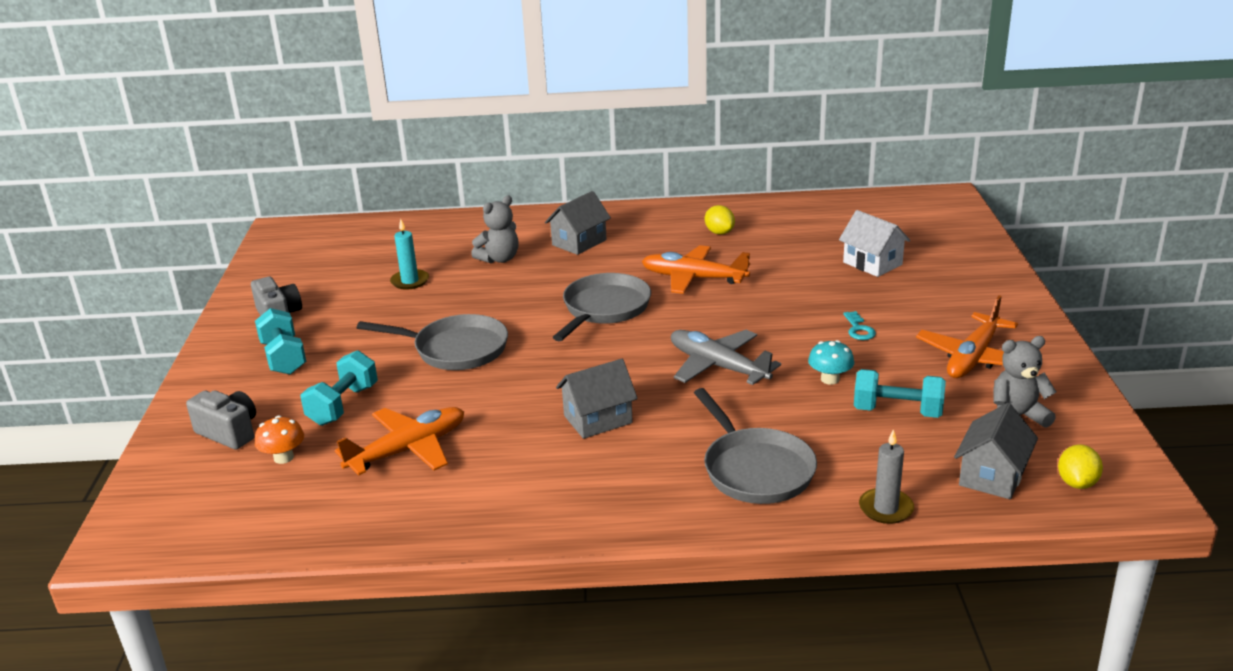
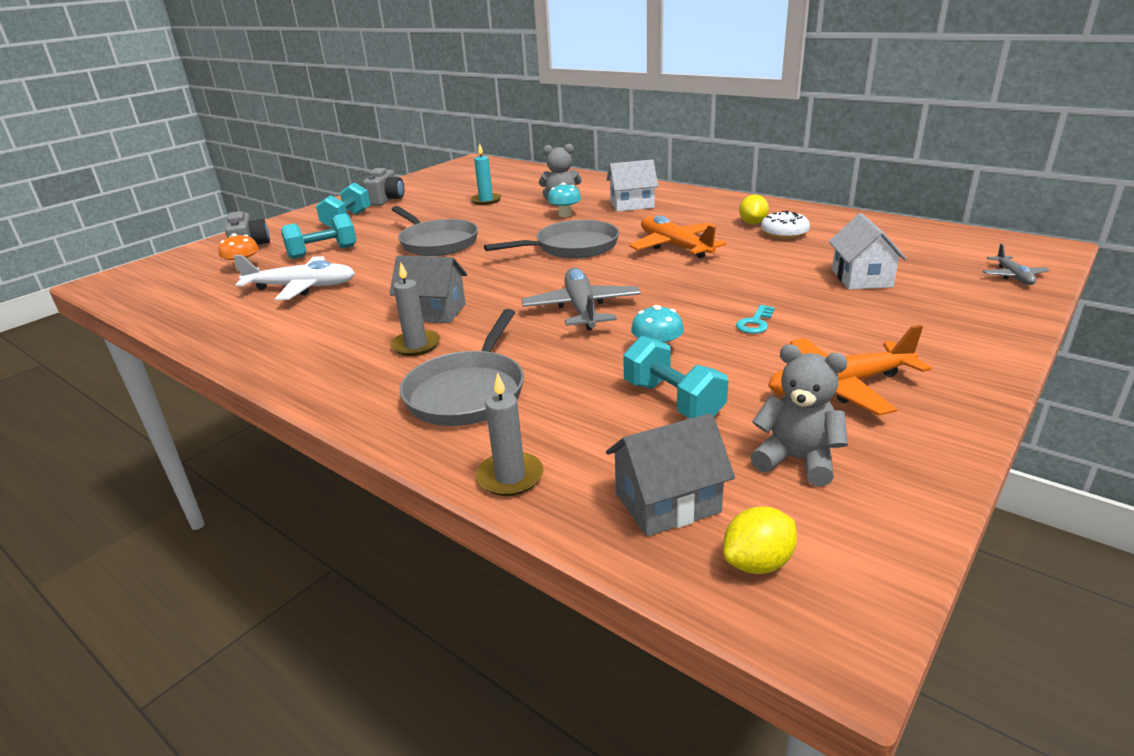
camera: 40 degrees right, 0 degrees up
orange plane [335,407,464,475] -> white plane [233,255,355,300]
grey house [545,191,611,255] -> white house [607,159,658,212]
none -> grey candle [390,263,440,356]
none -> turquoise mushroom [548,182,581,217]
none -> white donut [761,211,810,239]
none -> grey plane [982,244,1050,285]

